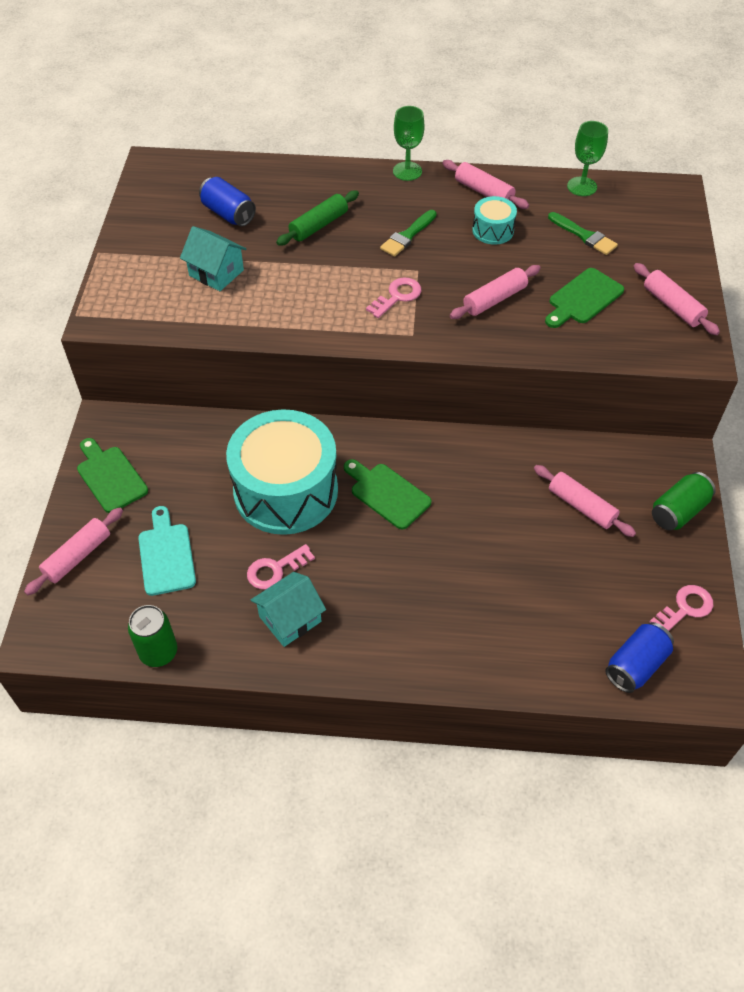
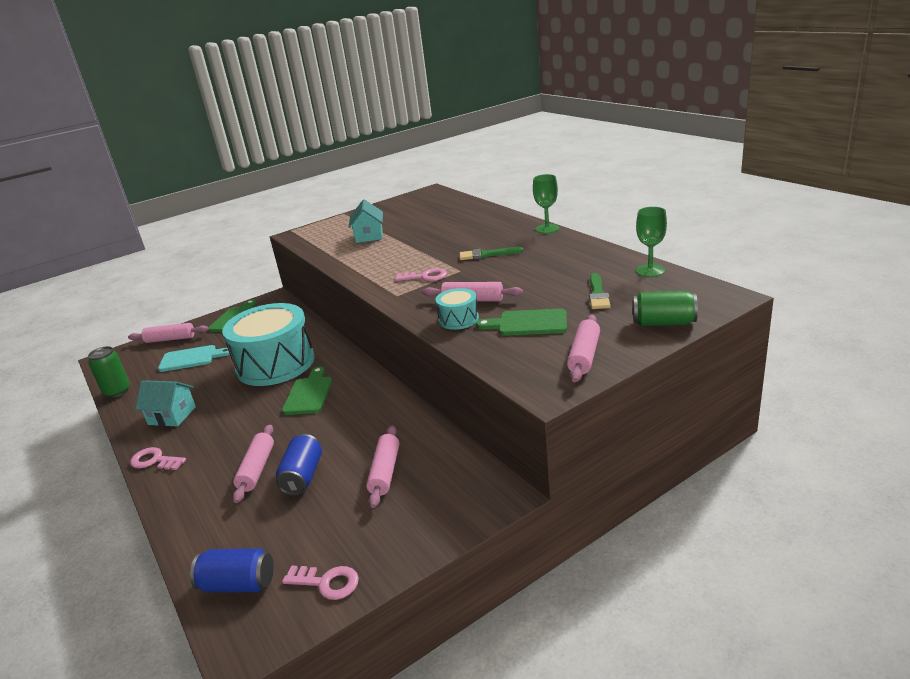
camera: 55 degrees right, 25 degrees down
turquoise cutting board [138,506,196,596] -> turquoise cutting board turned 45 degrees clockwise [158,345,230,372]
blue can [199,177,256,226] -> blue can moved to [276,434,322,495]
pink key [247,544,315,590] -> pink key moved to [130,447,186,470]
green rolling pin [276,190,359,246] -> none
pink rolling pin [442,160,529,209] -> pink rolling pin moved to [233,425,274,503]
turquoise drum [472,196,517,245] -> turquoise drum moved to [436,288,479,330]
green can [652,472,716,530] -> green can moved to [633,291,698,326]

